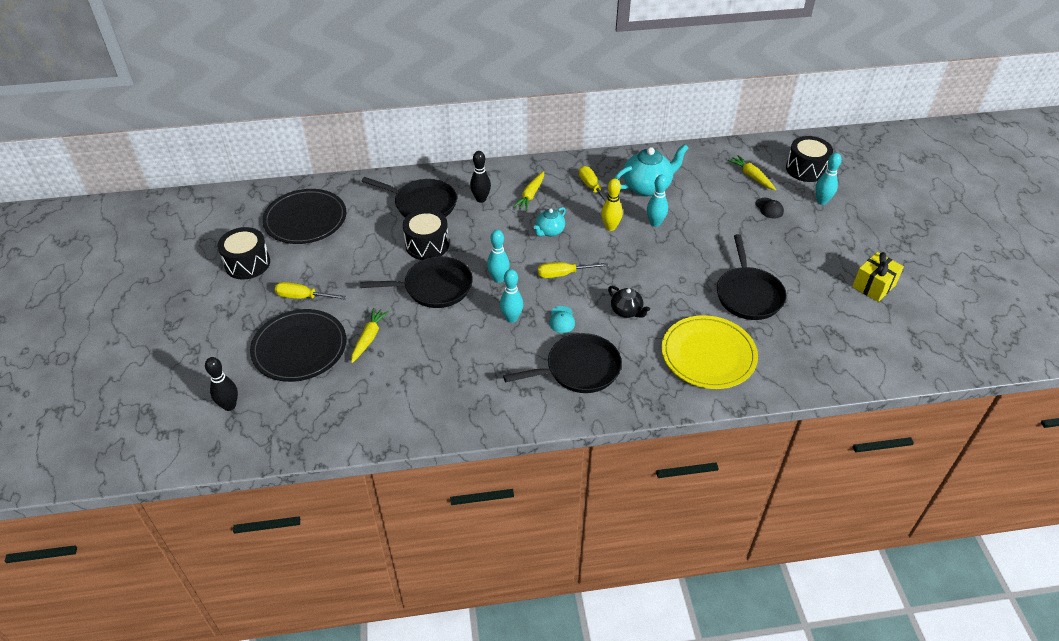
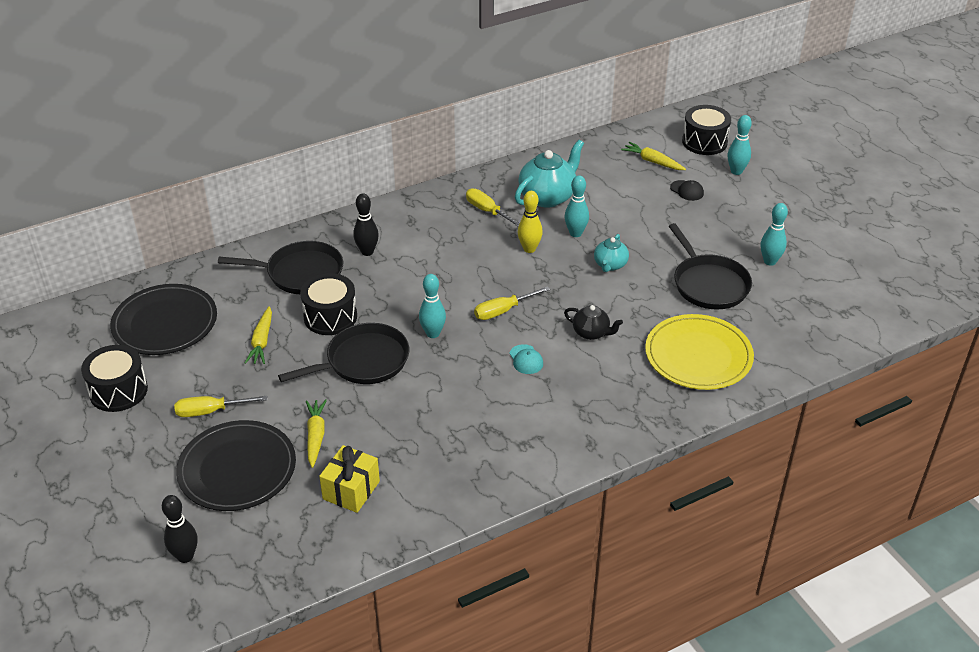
camera: 20 degrees left, 5 degrees down
turquoise bowling pin [500,269,523,323] -> turquoise bowling pin moved to [761,203,788,266]
black pan [503,333,622,393] -> none
yellow carrot [513,171,544,211] -> yellow carrot moved to [245,306,272,364]
turquoise teapot [533,207,566,237] -> turquoise teapot moved to [594,234,629,272]
yellow gift [852,252,904,302] -> yellow gift moved to [319,445,380,513]

